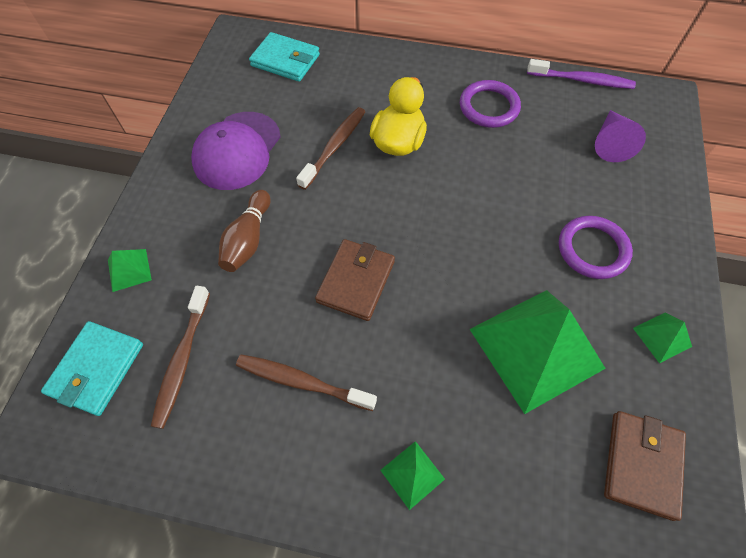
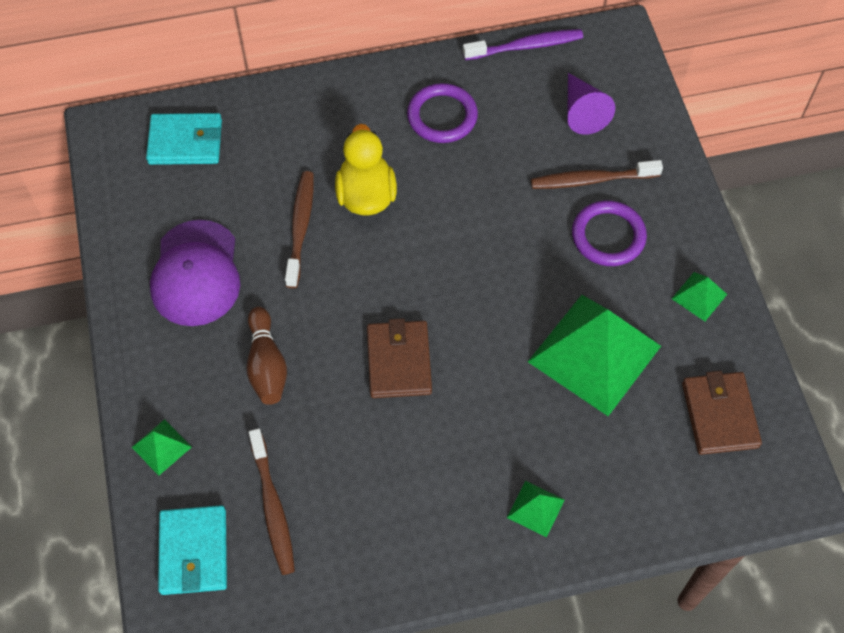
camera: 25 degrees left, 0 degrees up
brown toothbrush [236,354,377,411] -> brown toothbrush moved to [531,160,663,189]

